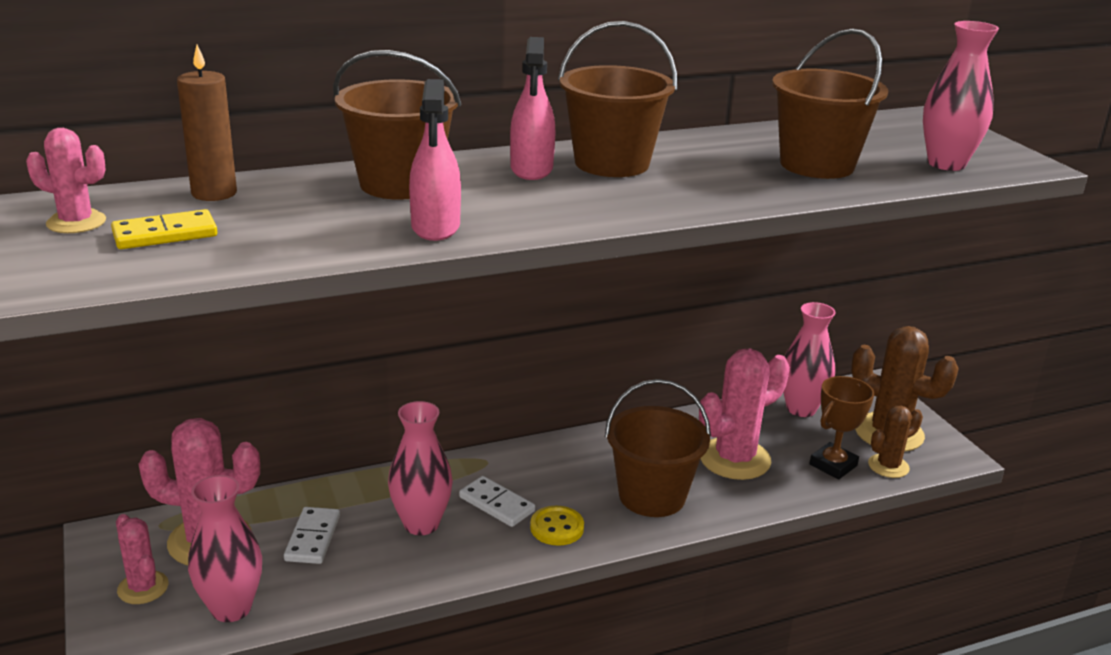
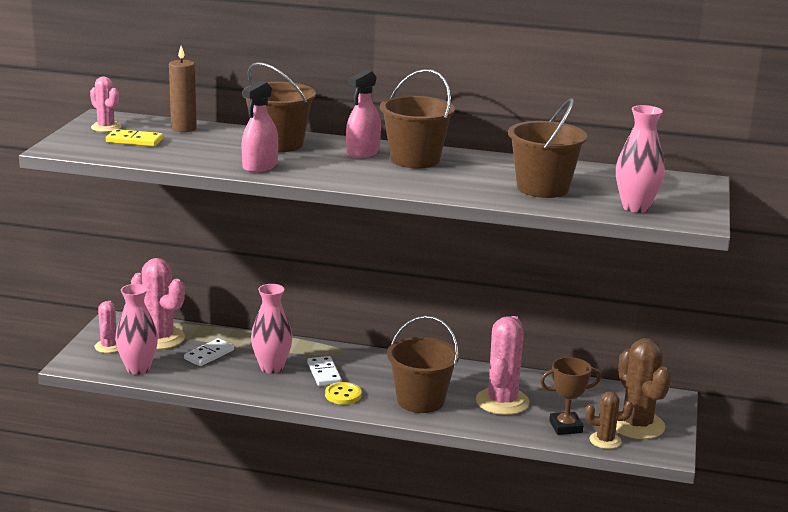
camera: 35 degrees right, 5 degrees down
pink cactus [699,348,790,480] -> pink cactus turned 75 degrees counterclockwise [476,316,530,415]
pink vase [783,302,836,417] -> none

